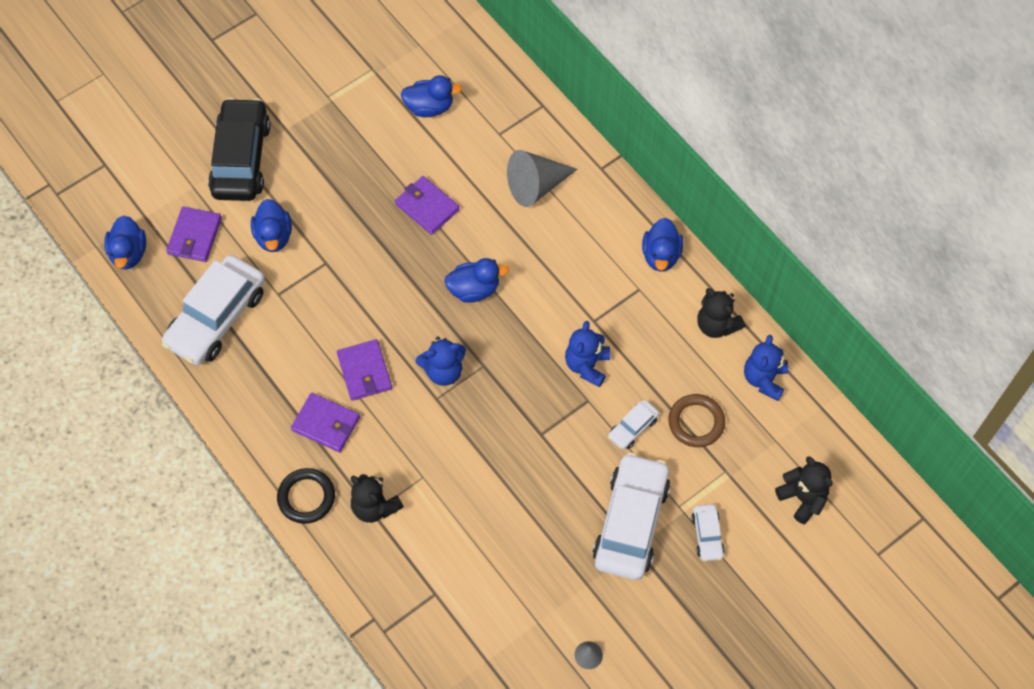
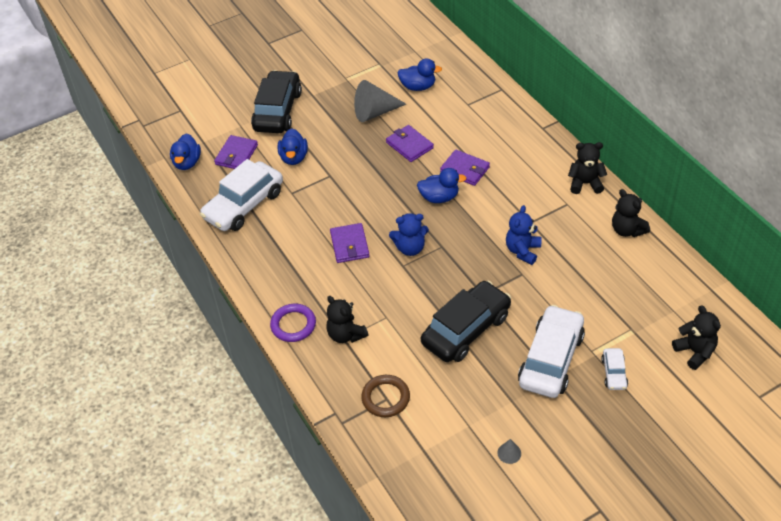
camera: 10 degrees right, 15 degrees down
black ring [277,468,335,524] -> purple ring [270,304,316,342]
purple wallet [291,393,360,452] -> purple wallet moved to [440,149,490,186]
grey cone [507,150,577,207] -> grey cone moved to [354,80,406,122]
white car [608,400,659,450] -> none
blue duck [642,218,683,272] -> black teddy bear [568,142,607,194]
brown ring [668,394,725,447] -> brown ring moved to [361,375,410,417]
blue teddy bear [744,335,788,401] -> none
none -> black car [421,280,511,362]

